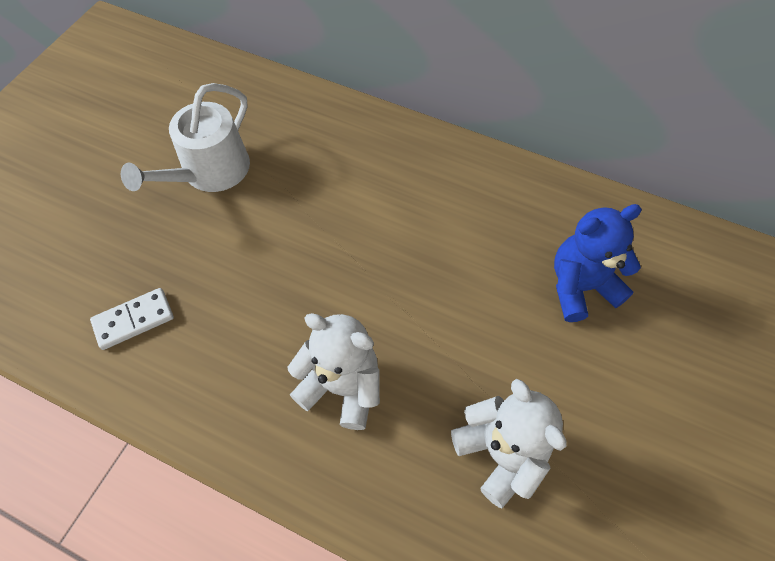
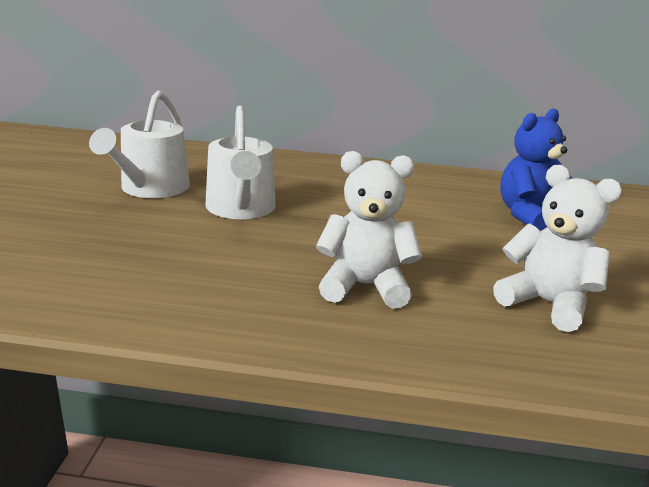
camera: 20 degrees left, 35 degrees down
white domino [90,288,174,350] -> none
none -> white watering can [205,105,275,219]

